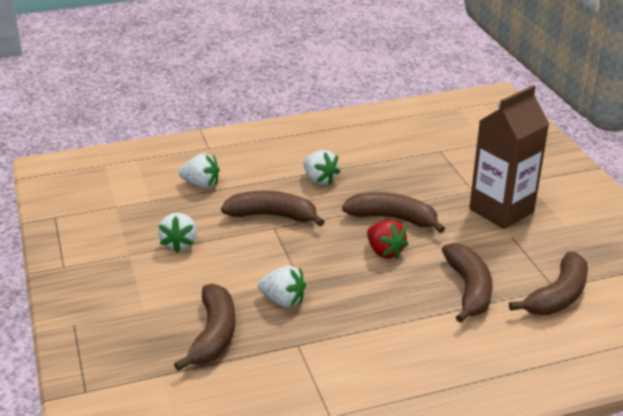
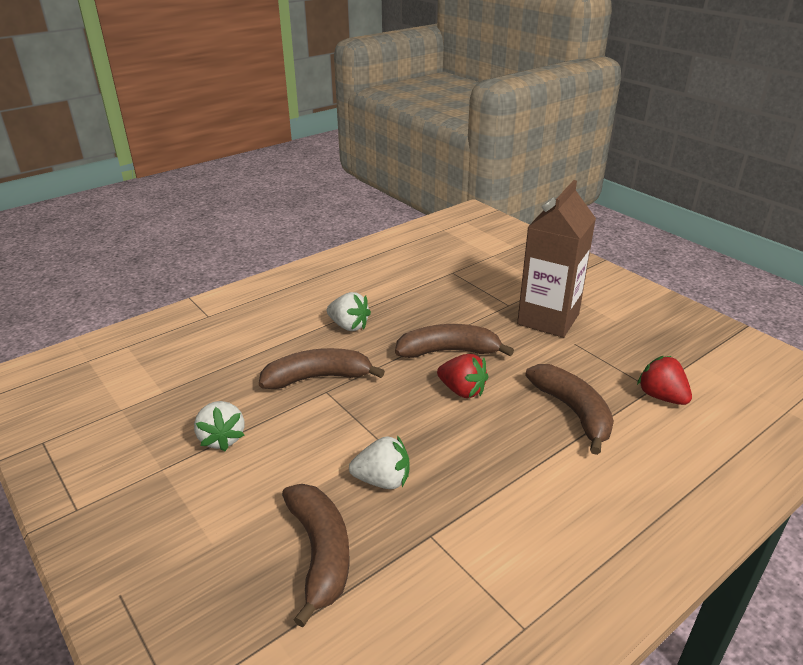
camera: 20 degrees left, 0 degrees up
white strawberry [179,153,220,188] -> none
brown banana [509,252,588,315] -> red strawberry [637,356,692,405]

